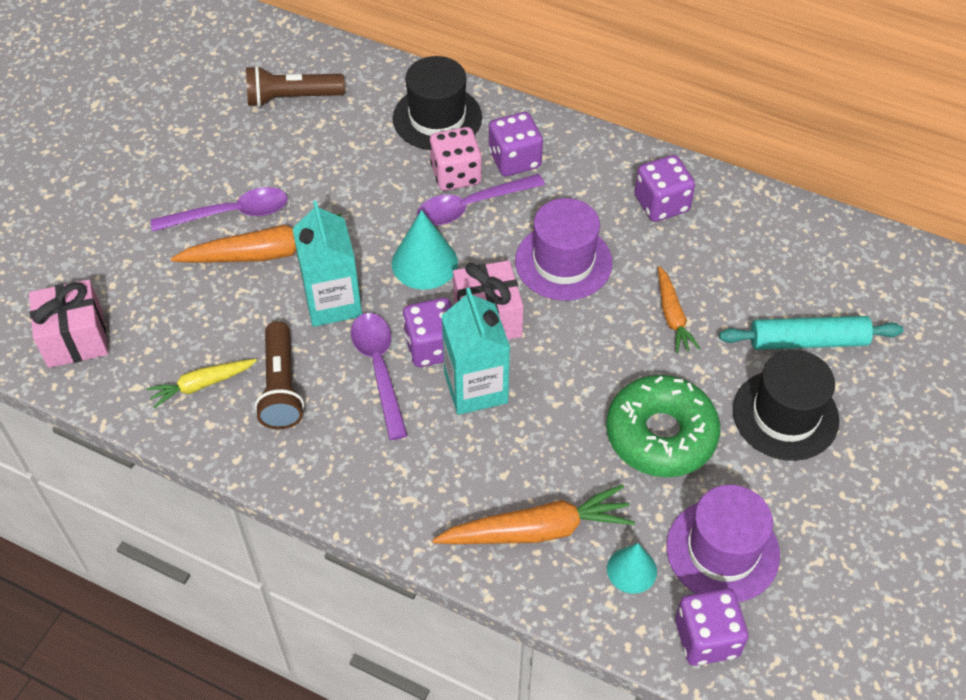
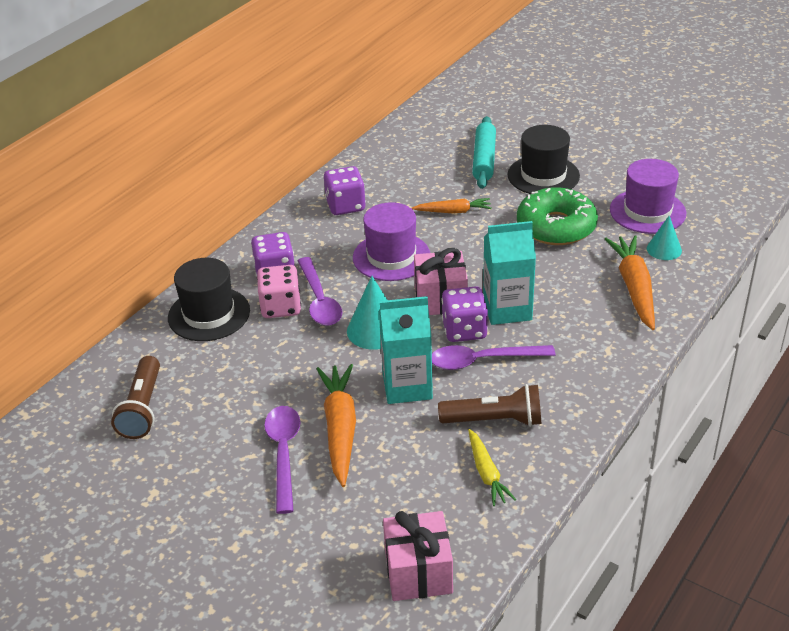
camera: 80 degrees left, 15 degrees down
purple dice [675,588,748,666] -> none

